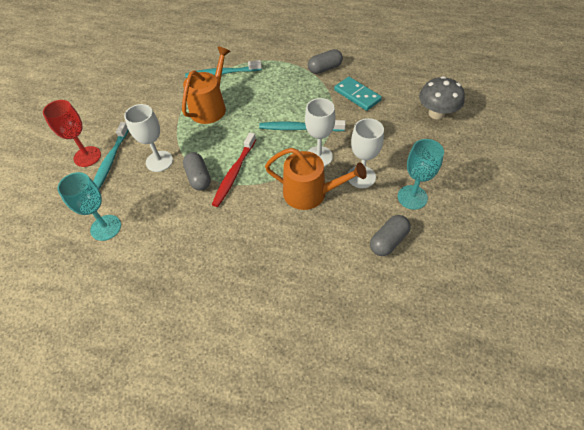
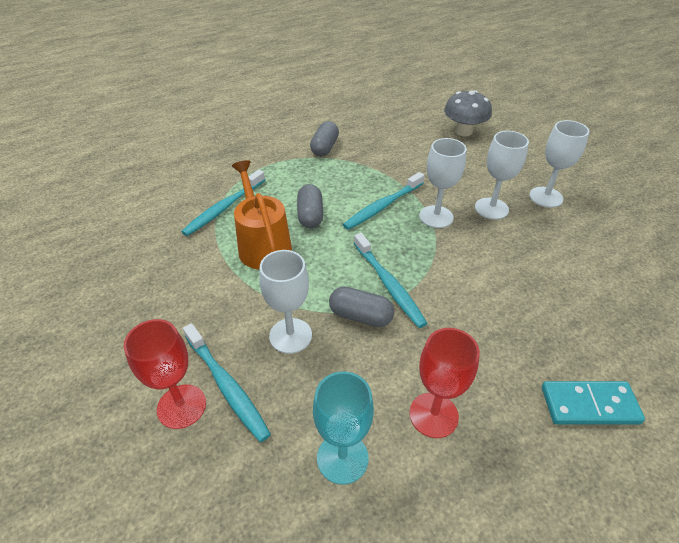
camera: 50 degrees left, 10 degrees down
red toothbrush [212,132,256,207] -> turquoise toothbrush [354,233,428,328]
orange watering can [265,148,367,210] -> none
turquoise domino [334,77,382,111] -> turquoise domino moved to [542,381,645,424]
grey capsule [370,215,411,256] -> grey capsule moved to [297,184,323,228]
turquoise goblet [398,139,444,210] -> white goblet [529,120,590,208]
none -> red goblet [409,328,480,438]

